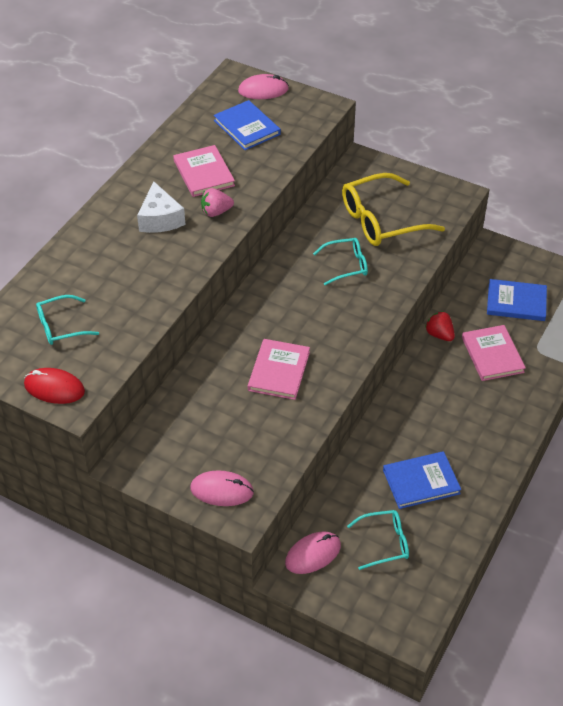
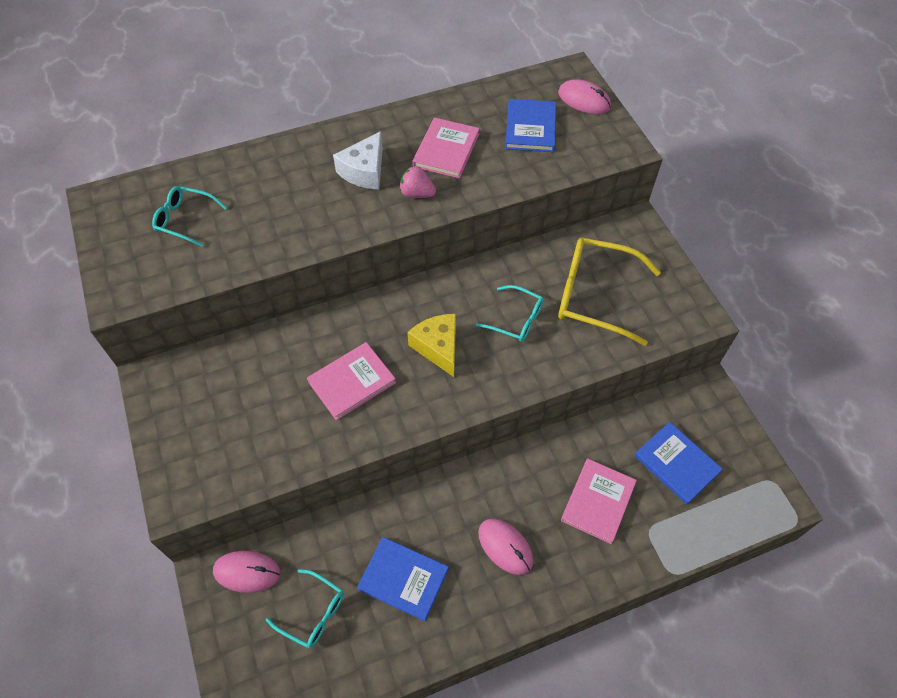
camera: 40 degrees right, 10 degrees up
red mouse [24,368,85,404] -> none
pink mouse [190,470,254,506] -> pink mouse moved to [478,518,533,575]
red strawberry [425,311,455,341] -> none
none -> yellow cheese [407,314,456,377]

